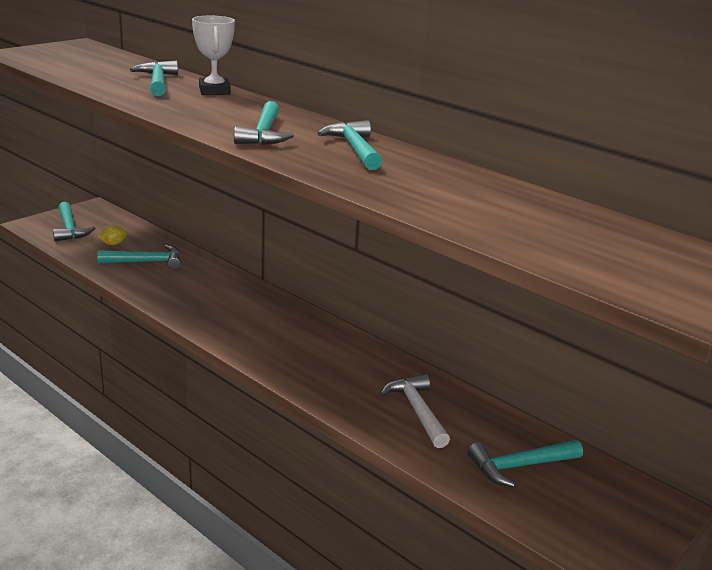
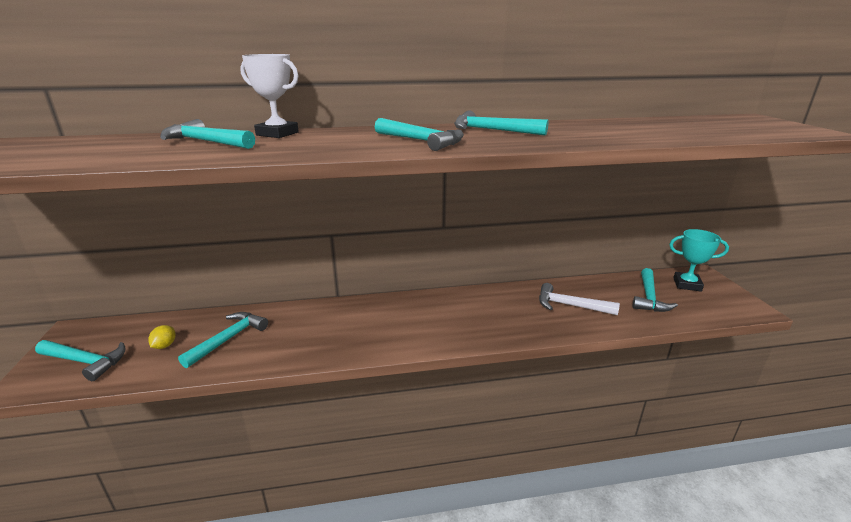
camera: 50 degrees left, 0 degrees up
none -> turquoise trophy [669,229,729,292]

